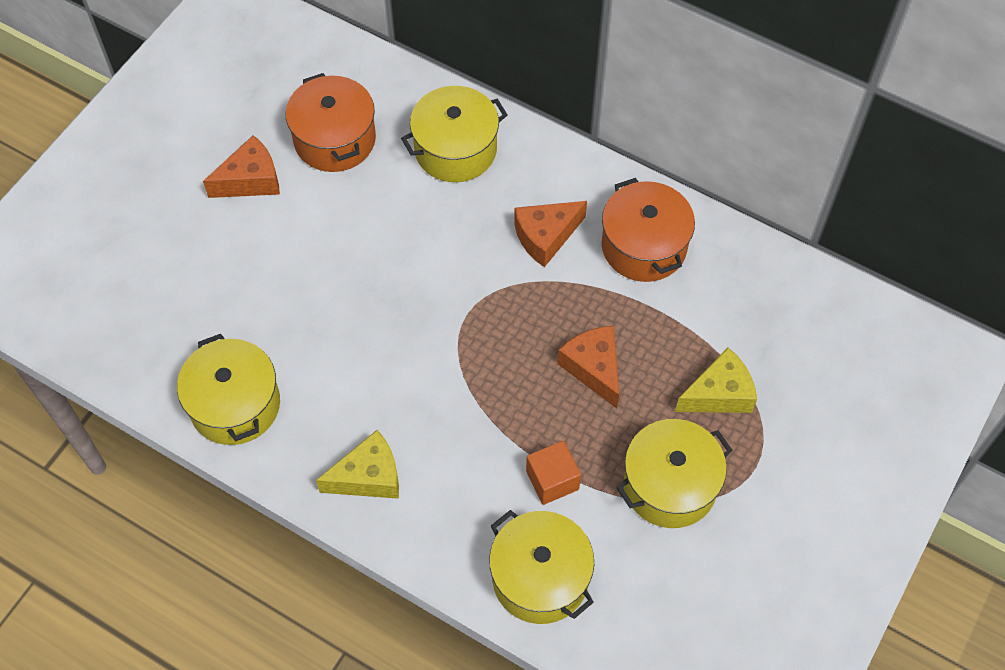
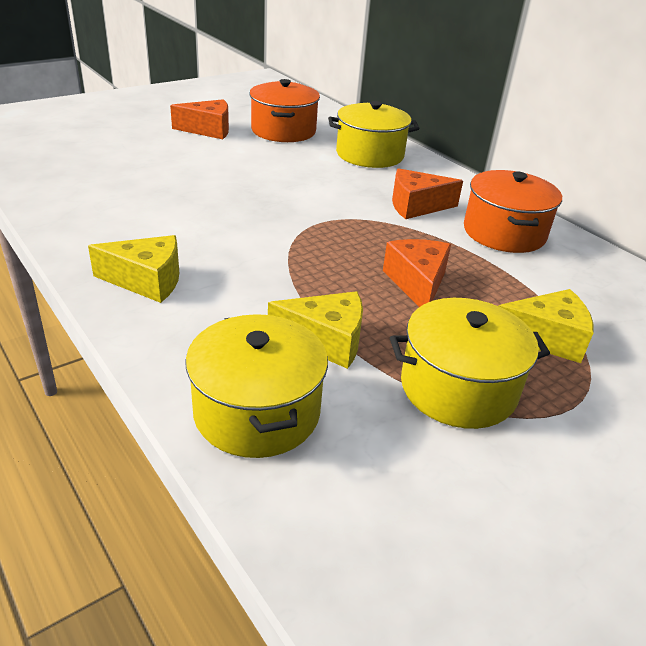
camera: 20 degrees right, 25 degrees down
yellow pot [177,334,280,445] -> none
orange cube [526,441,581,505] -> yellow cheese [268,291,363,369]

